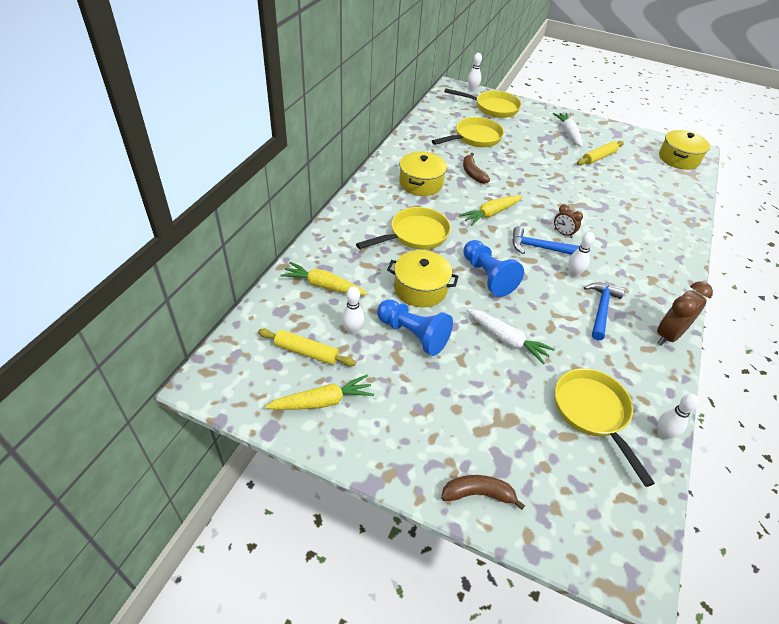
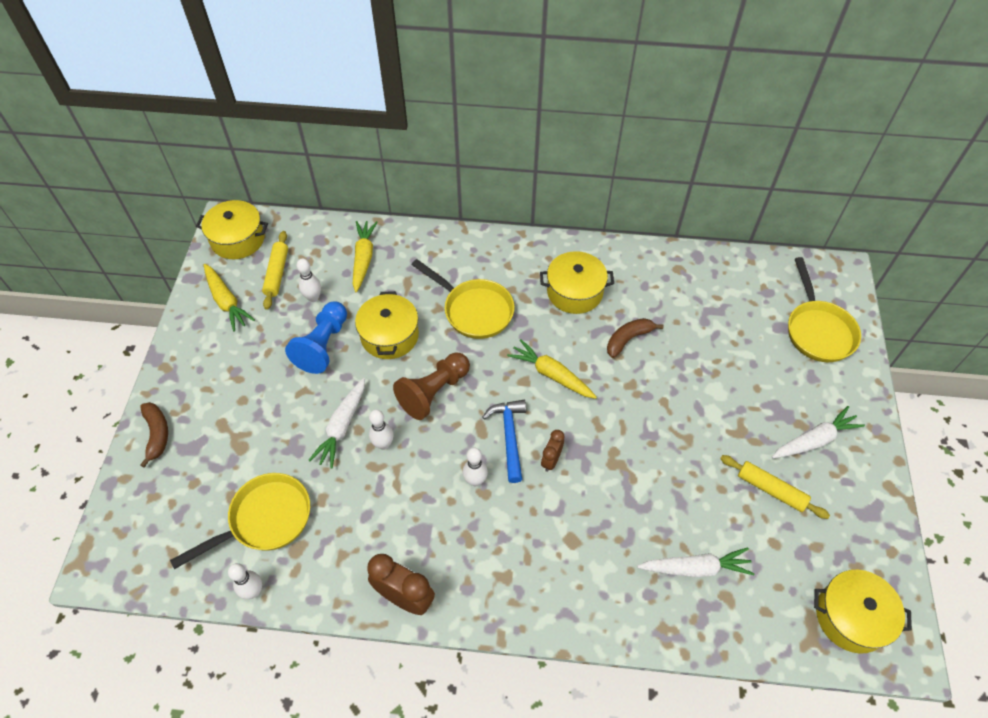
camera: 75 degrees right, 10 degrees up
yellow pan [432,117,504,147] -> none
blue pawn [463,240,524,297] -> brown pawn [393,352,470,420]
white bowling pin [468,53,482,92] -> white bowling pin moved to [369,410,394,450]
blue hammer [584,282,625,340] -> none
none -> yellow pot [196,200,268,259]
none -> white carrot [637,547,755,577]

